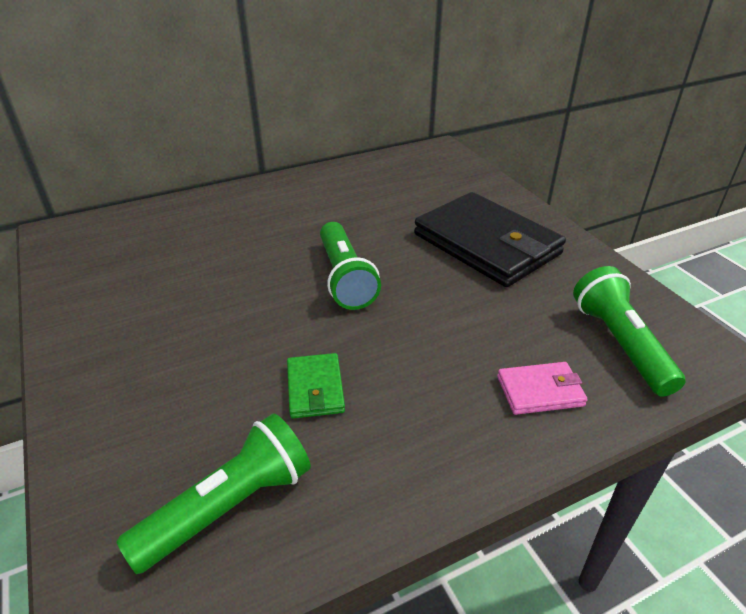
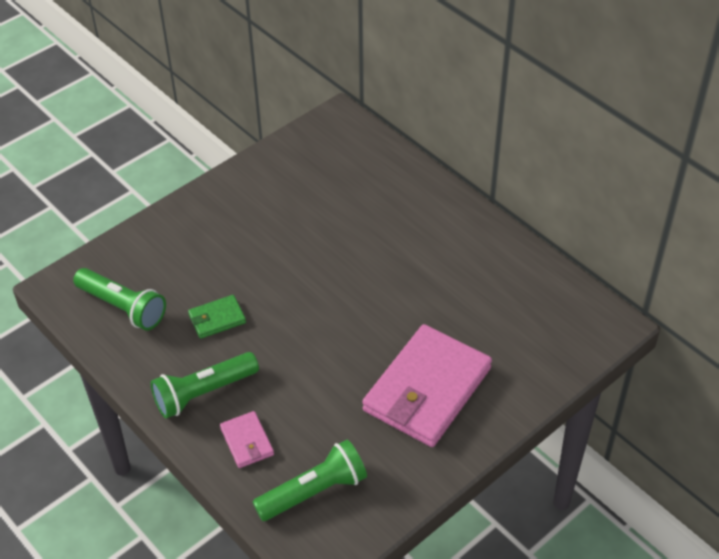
camera: 75 degrees right, 10 degrees up
green flashlight [320,222,381,310] -> green flashlight moved to [151,352,259,419]
black wallet [414,192,566,287] -> pink wallet [362,324,492,447]

